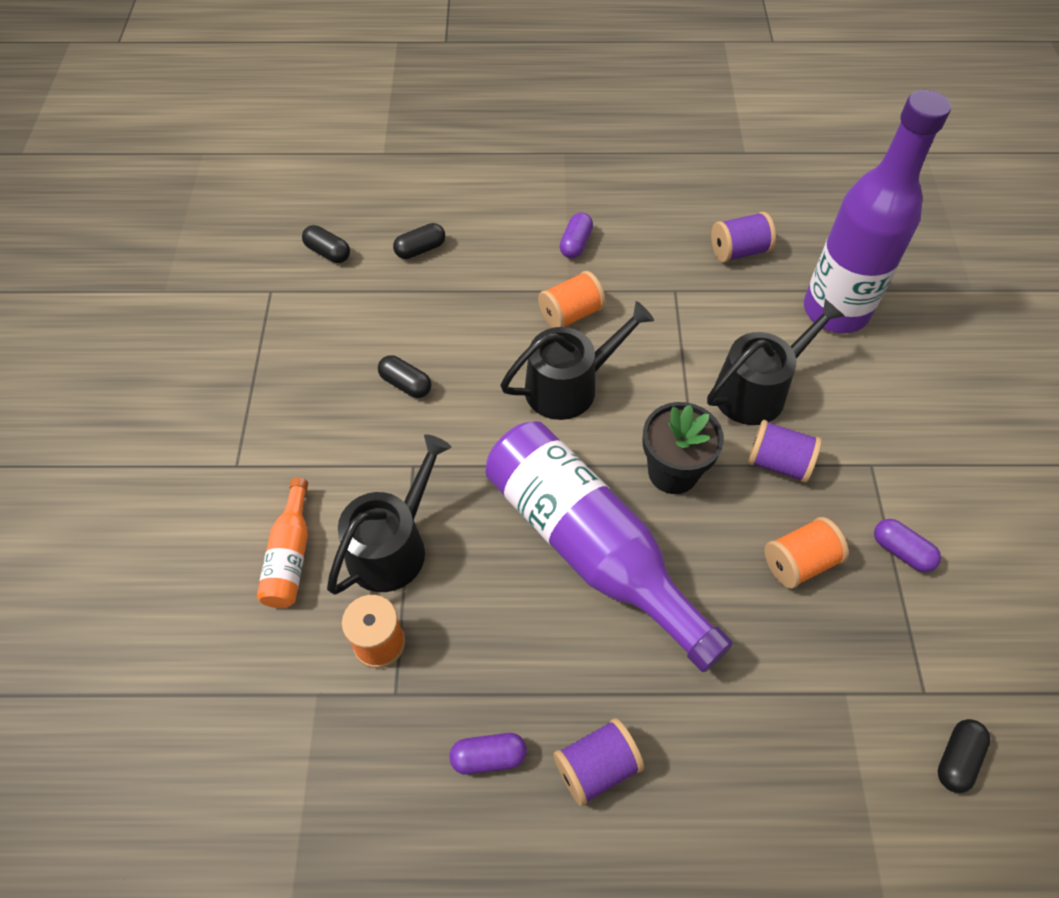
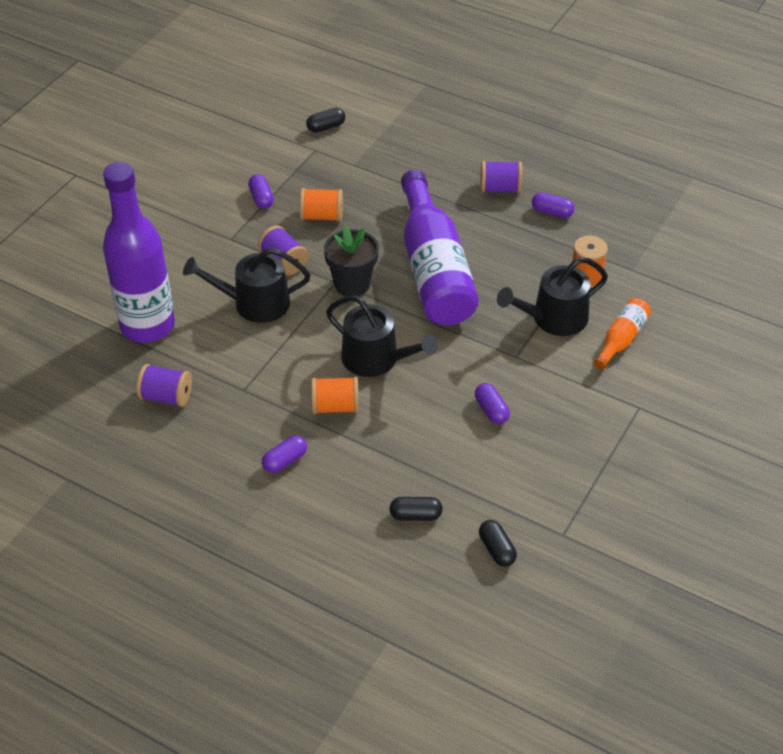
camera: 150 degrees left, 10 degrees down
black capsule [378,355,432,398] -> purple capsule [475,383,510,424]
black watering can [500,301,654,420] -> black watering can turned 150 degrees counterclockwise [326,296,438,377]

